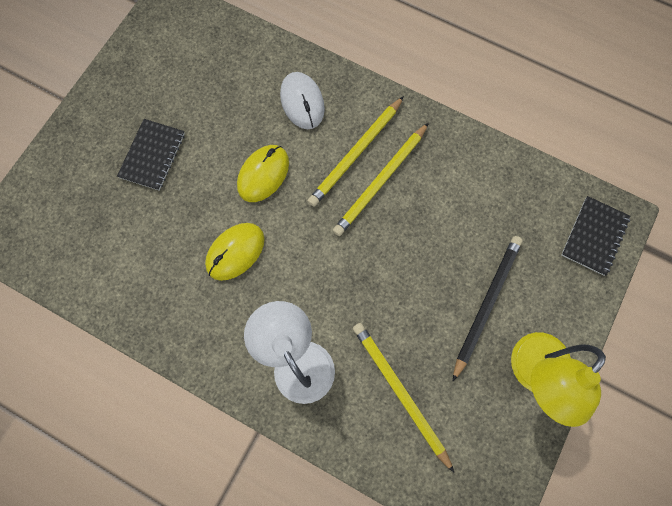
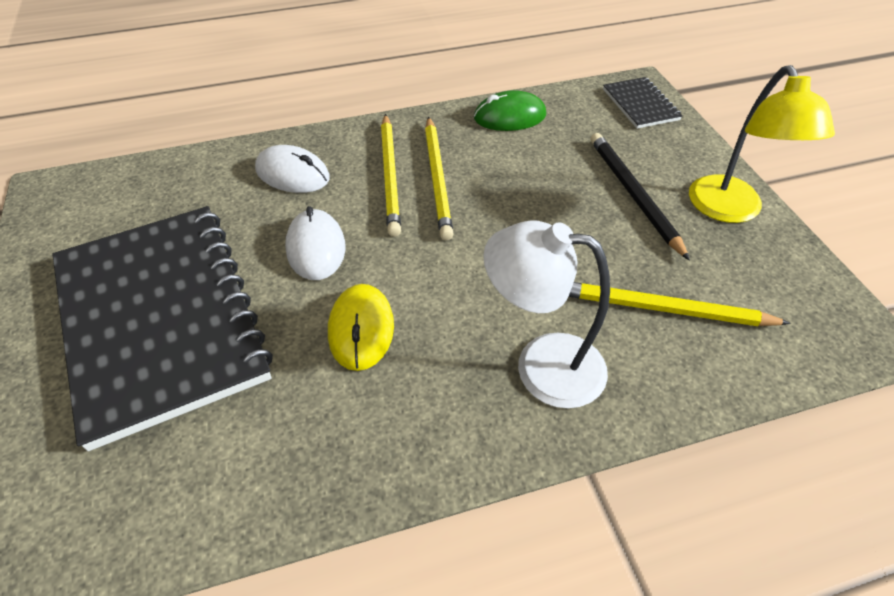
camera: 45 degrees left, 25 degrees down
black notebook [117,119,185,191] -> black notebook [52,206,273,451], size x2.43
yellow mouse [237,145,289,202] -> white mouse [285,206,345,280]
none -> green mouse [474,90,546,131]

